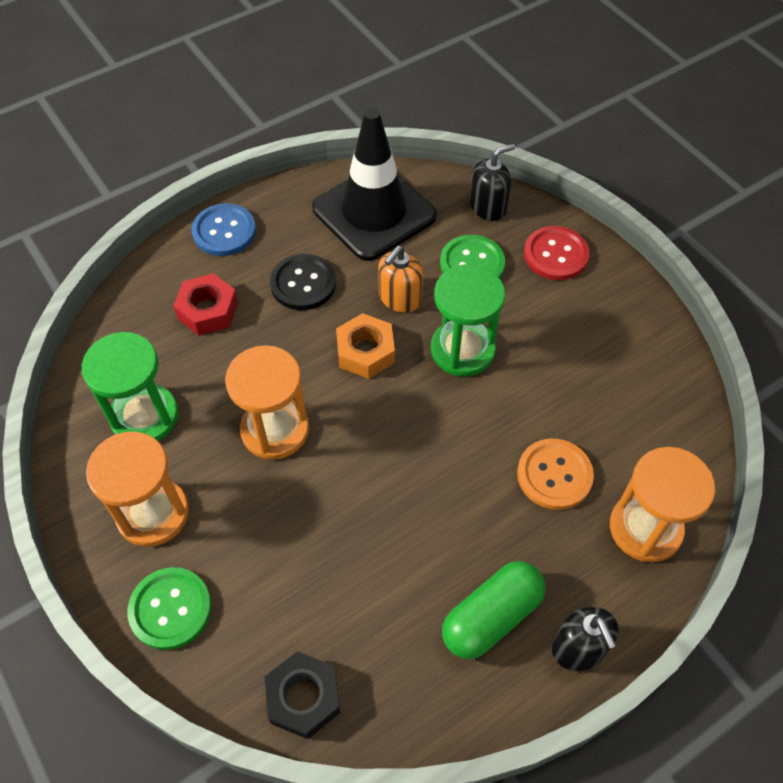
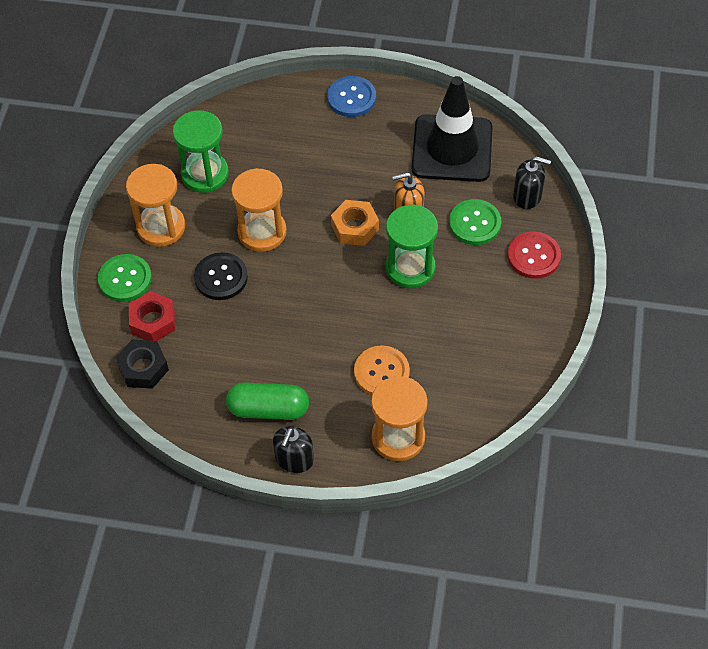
camera: 45 degrees right, 0 degrees up
red nut [173,273,238,336] -> red nut moved to [129,291,175,341]
black button [270,254,336,310] -> black button moved to [194,252,248,300]

